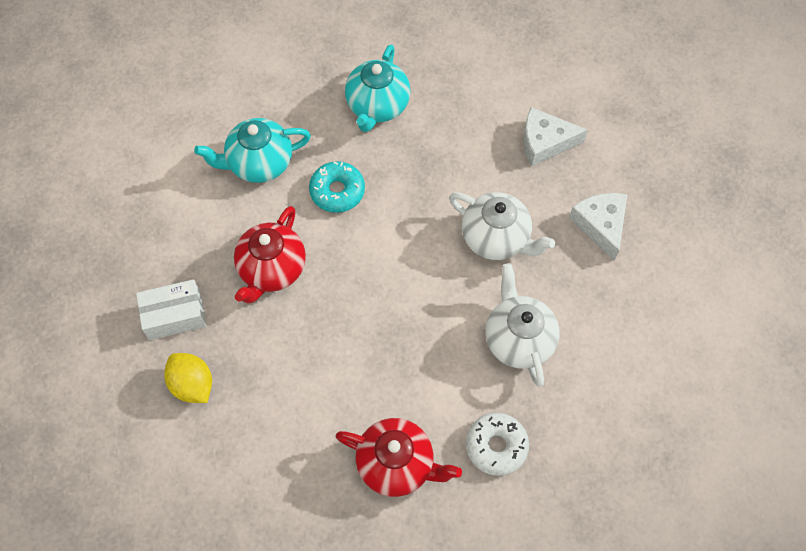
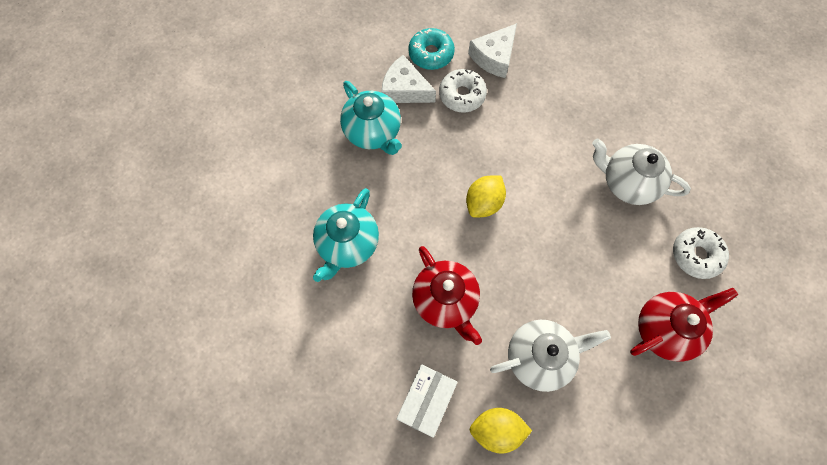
camera: 50 degrees left, 5 degrees up
turquoise donut [309,161,365,213] -> turquoise donut moved to [408,28,455,70]
white teapot [449,192,555,260] -> white teapot moved to [490,320,611,392]
white cheese [569,193,627,261] -> white cheese moved to [381,55,436,103]
none -> white donut [439,69,487,112]
none -> yellow lemon [466,175,506,218]

